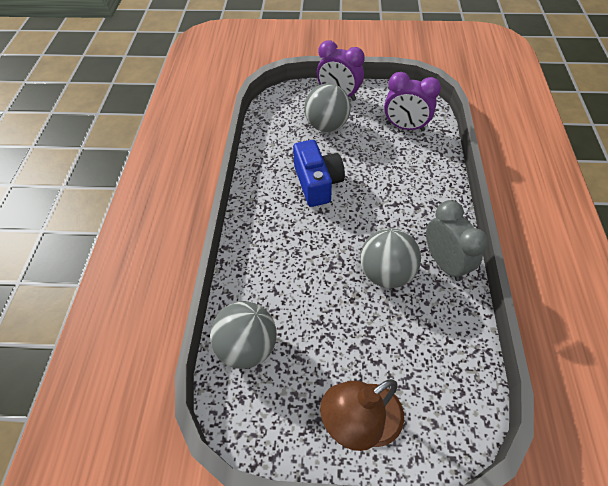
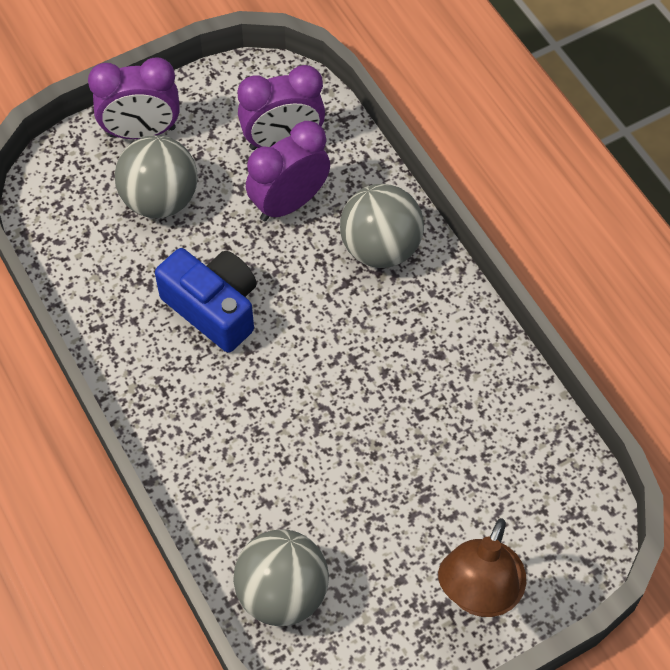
camera: 35 degrees left, 5 degrees up
grey ball [360,228,421,288] -> grey ball moved to [340,184,424,268]
grey clock [426,200,488,281] -> none
none -> purple clock [246,121,330,221]

